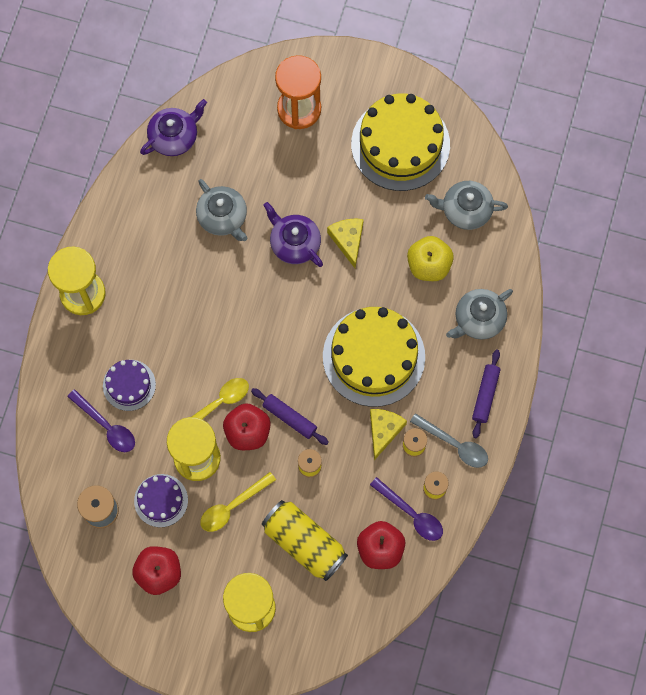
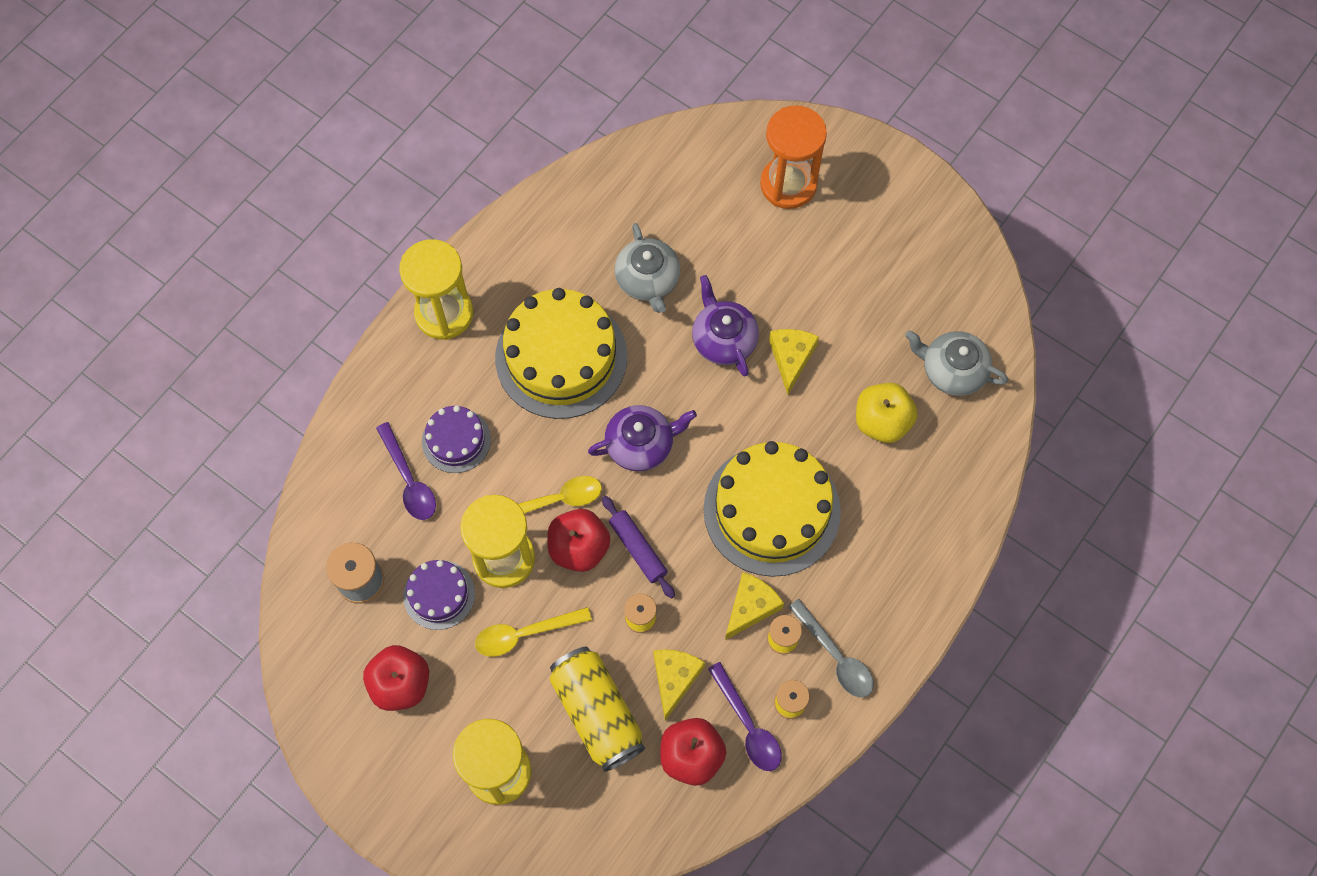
camera: 20 degrees right, 5 degrees down
purple teapot [140,99,207,156] -> purple teapot moved to [588,405,697,471]
yellow cake [351,93,450,191] -> yellow cake moved to [495,288,627,419]
grey teapot [446,289,513,340] -> none
purple rolling pin [472,350,500,438] -> none
none -> yellow cheese [654,649,705,721]

